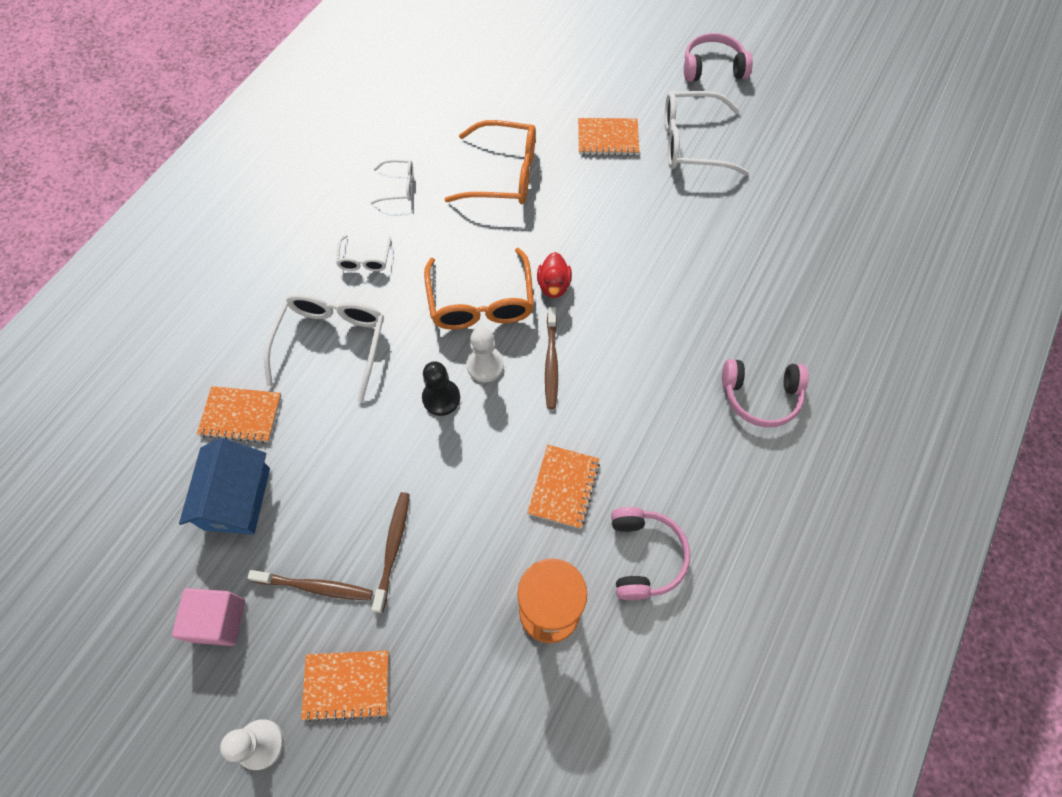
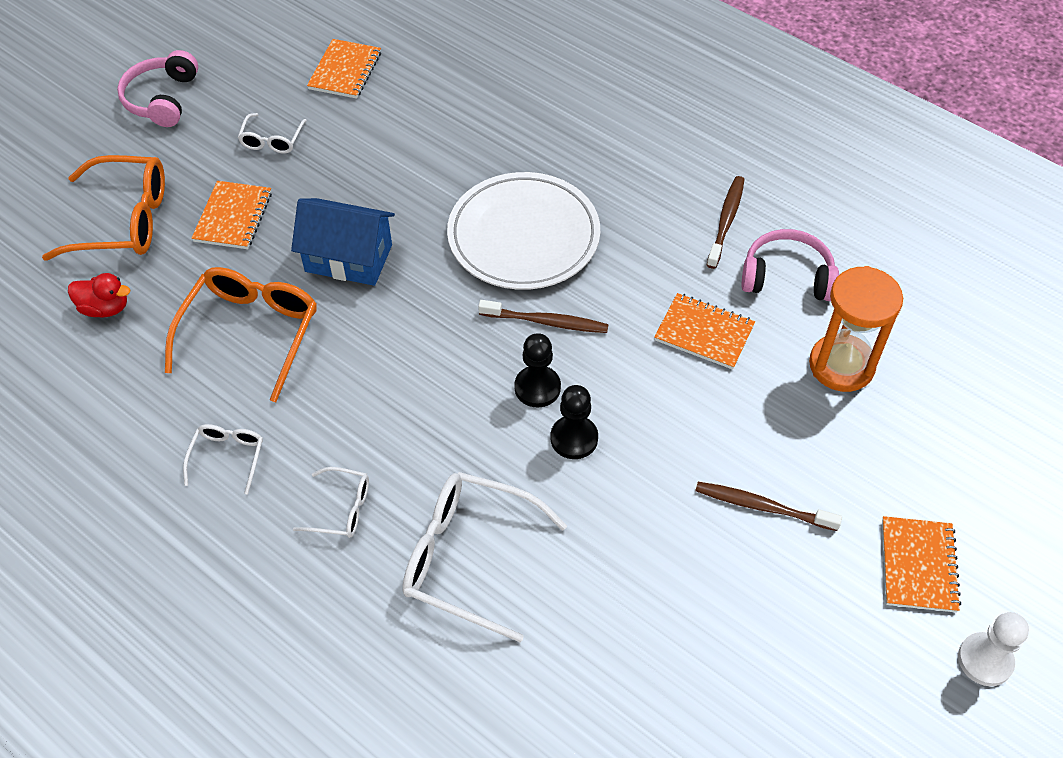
camera: 80 degrees left, 10 degrees down
pink cube [172,588,245,646] -> none
blue house [179,438,270,535] -> blue house moved to [291,198,395,286]
orange notebook [197,386,282,443] -> orange notebook moved to [307,39,381,99]
brown toothbrush [247,570,373,601] -> brown toothbrush moved to [707,176,745,269]
orange glasses [424,248,534,330] -> orange glasses moved to [42,155,165,261]
white pawn [467,327,504,382] -> black pawn [514,333,561,407]
red duck [537,252,572,298] -> red duck moved to [68,273,130,318]
white glasses [665,91,749,175] -> white glasses [238,113,307,153], size x0.51
pink headphones [722,359,809,427] -> none
none -> white plate [447,172,600,290]

